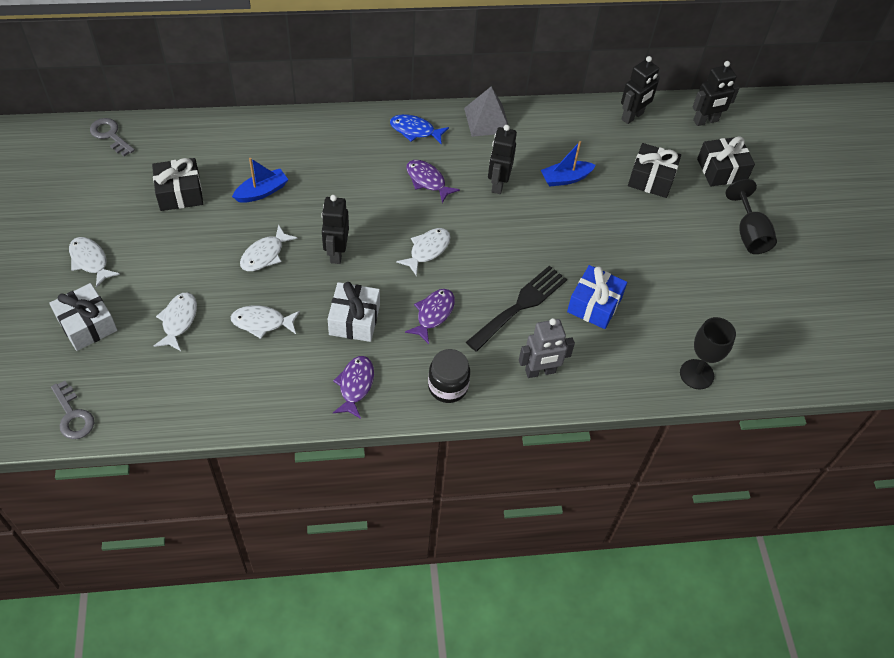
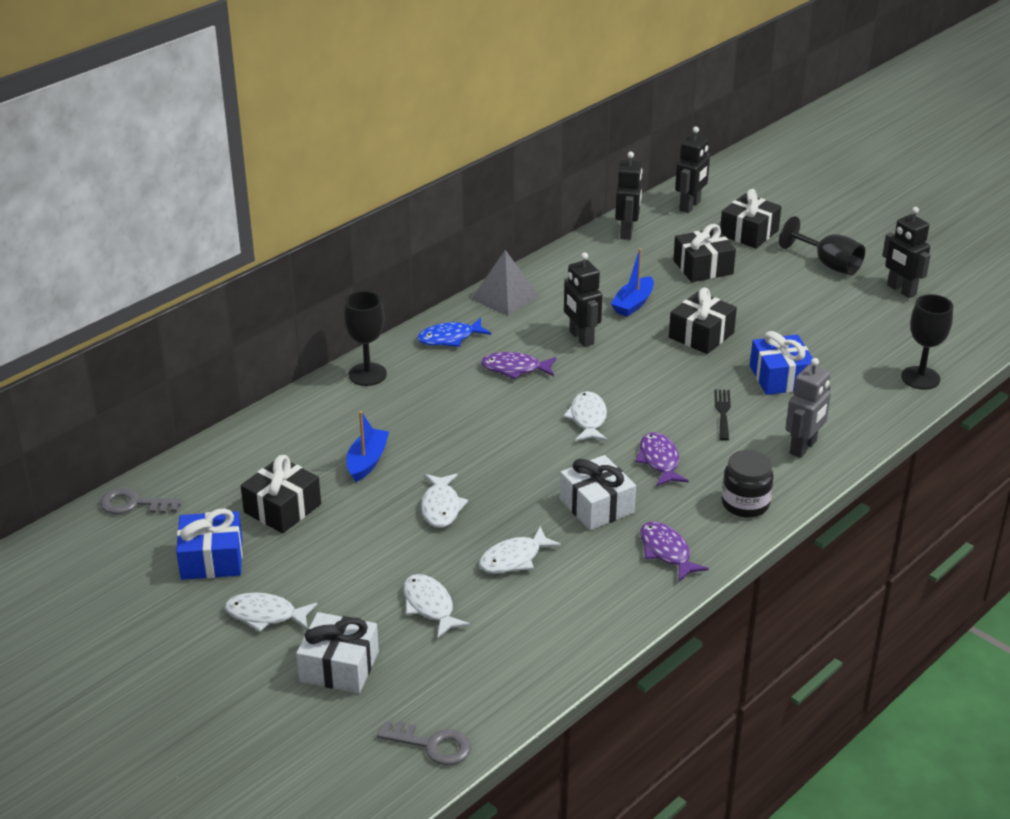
camera: 35 degrees left, 20 degrees down
black robot [321,195,349,264] -> black robot moved to [882,207,931,298]
black fork [466,265,567,352] -> black fork [714,389,731,441], size x0.54
none -> blue gift [176,508,243,580]
none -> black goblet [344,291,387,386]
none -> black gift [669,288,737,354]

